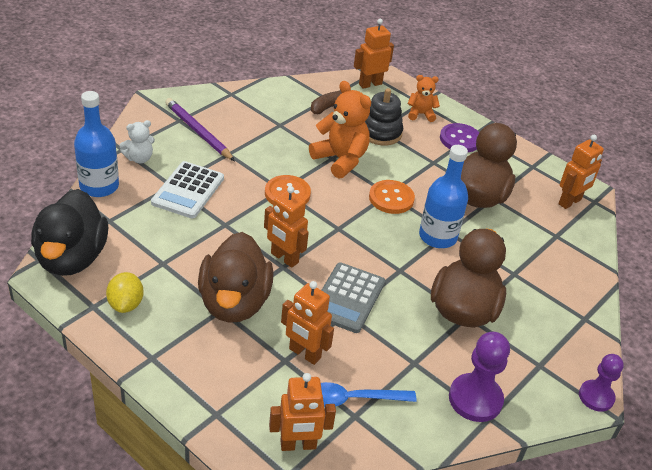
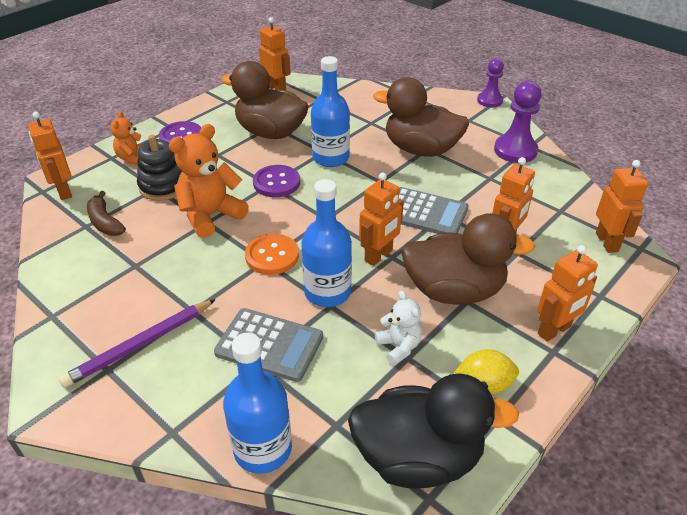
camera: 85 degrees left, 0 degrees up
white teddy bear [119,120,155,163] -> white teddy bear moved to [375,291,422,366]
white calculator [151,161,224,219] -> grey calculator [214,308,323,382]
blue spoon [321,382,417,407] -> none
orange button [369,180,415,214] -> purple button [253,165,300,197]
none -> blue bottle [301,179,352,307]
none -> orange robot [537,245,598,342]

